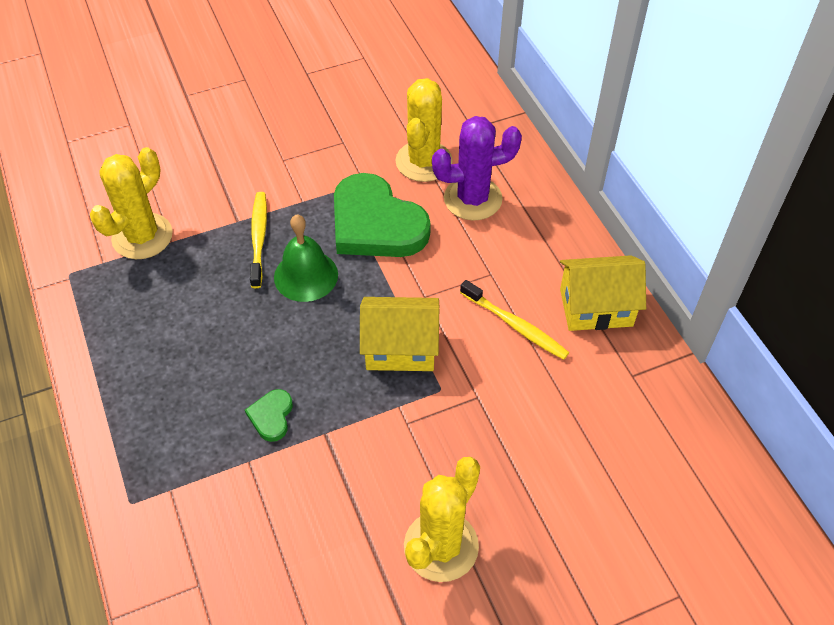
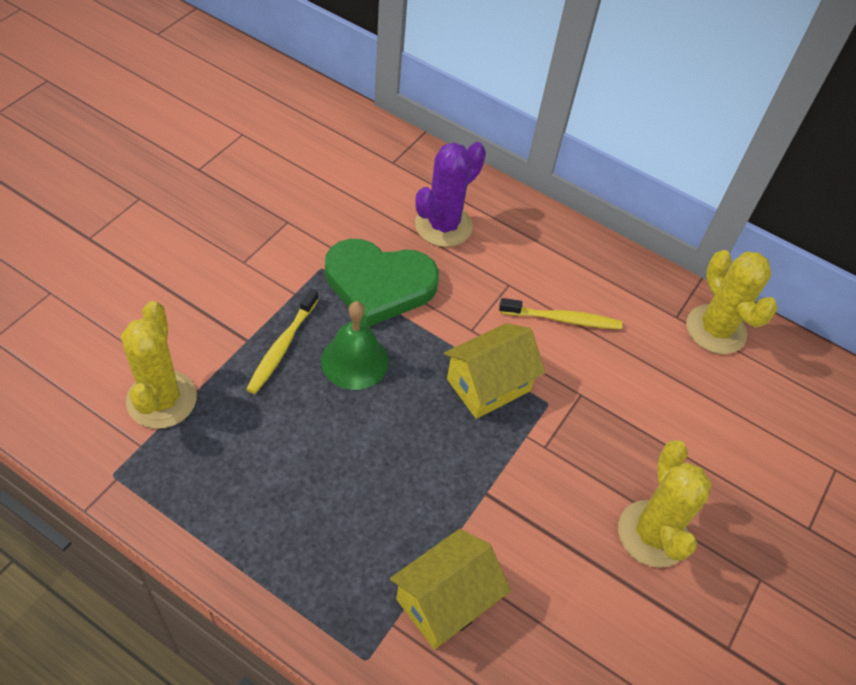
camera: 40 degrees left, 0 degrees up
green heart [245,389,293,442] -> none
yellow toothbrush [250,192,267,288] -> yellow toothbrush turned 120 degrees counterclockwise [246,288,319,394]
yellow cactus [395,78,452,182] -> yellow cactus moved to [686,250,778,354]
yellow house [560,255,646,331] -> yellow house moved to [390,529,511,649]

